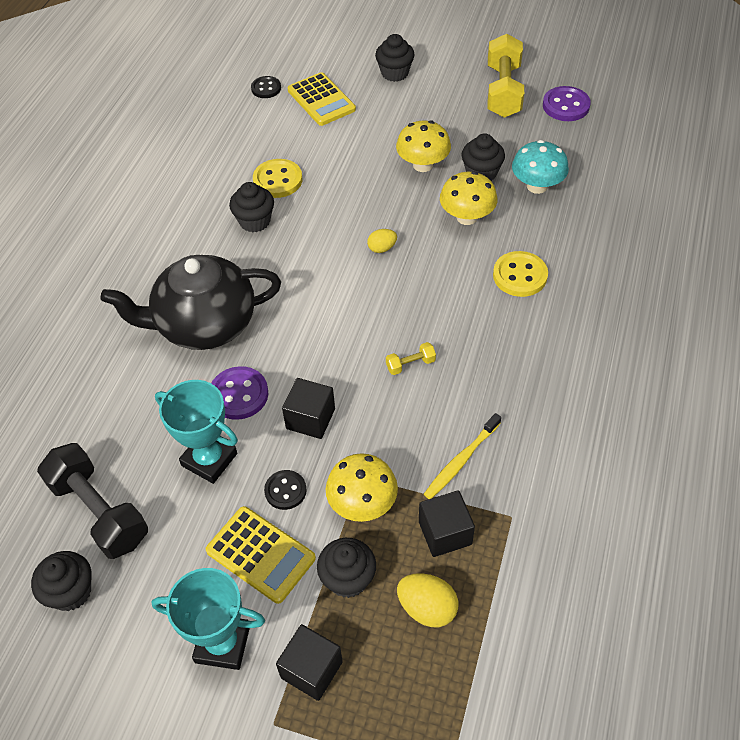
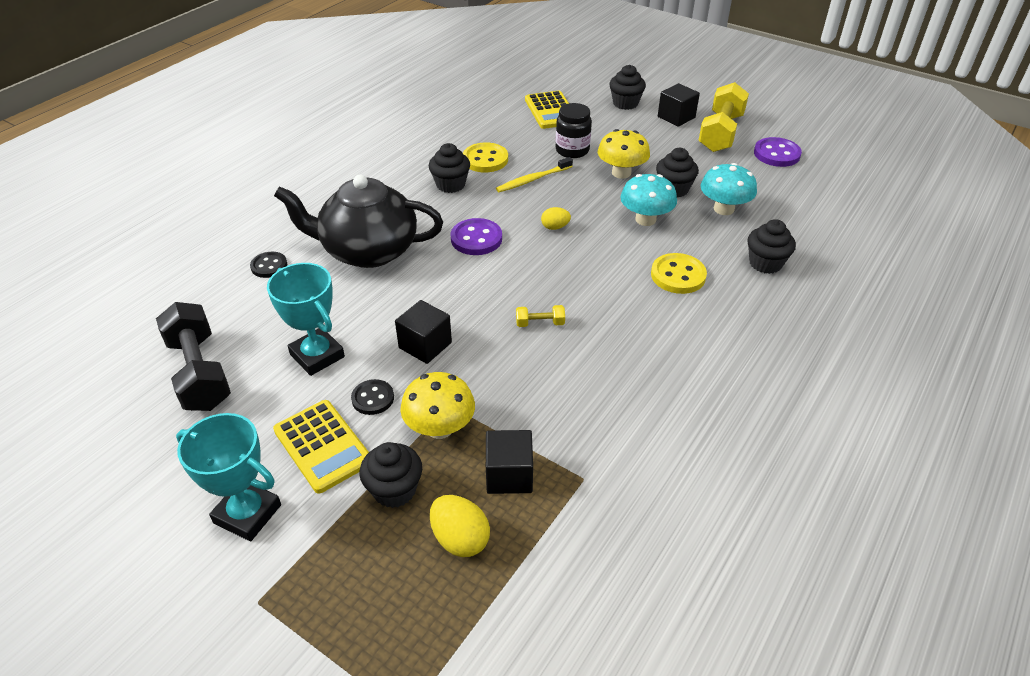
camera: 15 degrees right, 10 degrees down
black cupcake [31,551,92,611] -> black cupcake moved to [747,219,796,274]
purple button [211,366,268,420] -> purple button moved to [451,218,502,255]
black button [251,76,281,98] -> black button moved to [250,252,287,278]
black cube [276,624,343,701] -> black cube moved to [658,83,700,127]
yellow toothbrush [424,413,501,499] -> yellow toothbrush moved to [496,157,573,192]
yellow mushroom [440,171,498,225] -> turquoise mushroom [620,174,677,226]
none -> black jar [556,103,592,158]

